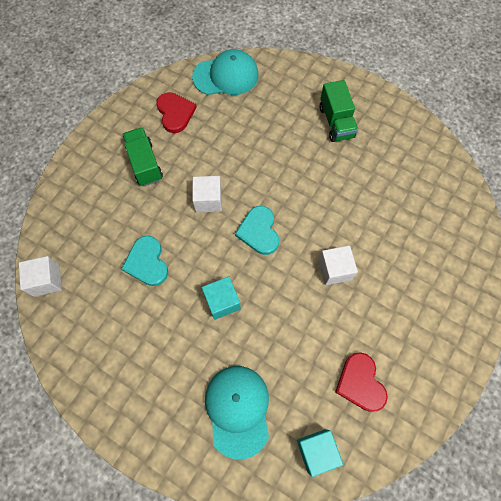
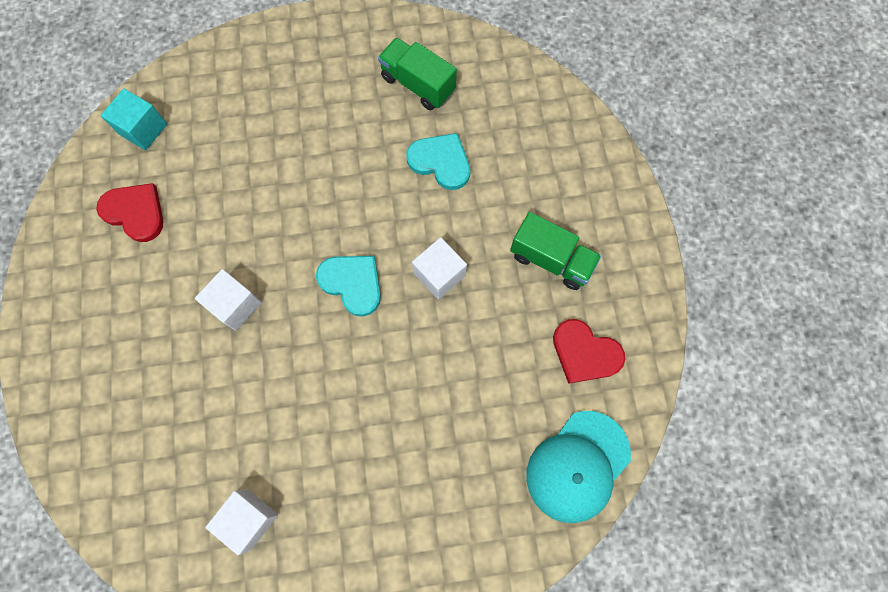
camera: 140 degrees right, 5 degrees up
white cube [19,256,62,297] -> white cube moved to [205,489,278,555]
turquoise cube [202,276,241,320] -> none
turquoise cap [205,366,269,460] -> none
green truck [320,80,358,142] -> green truck moved to [378,37,457,110]

